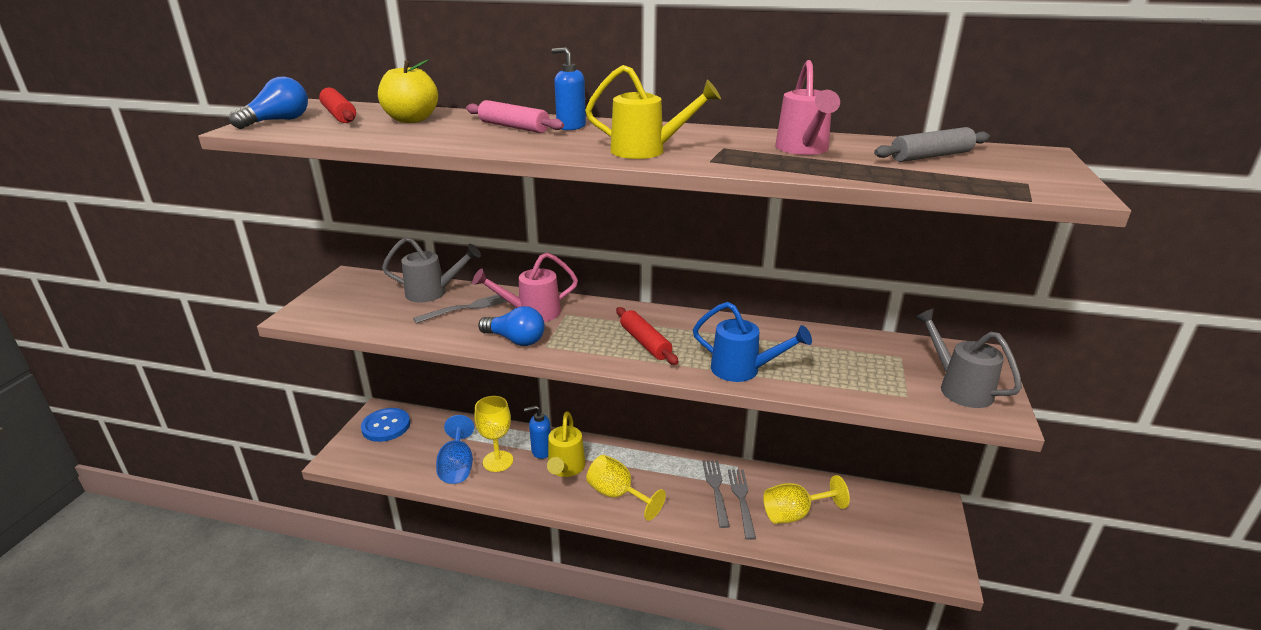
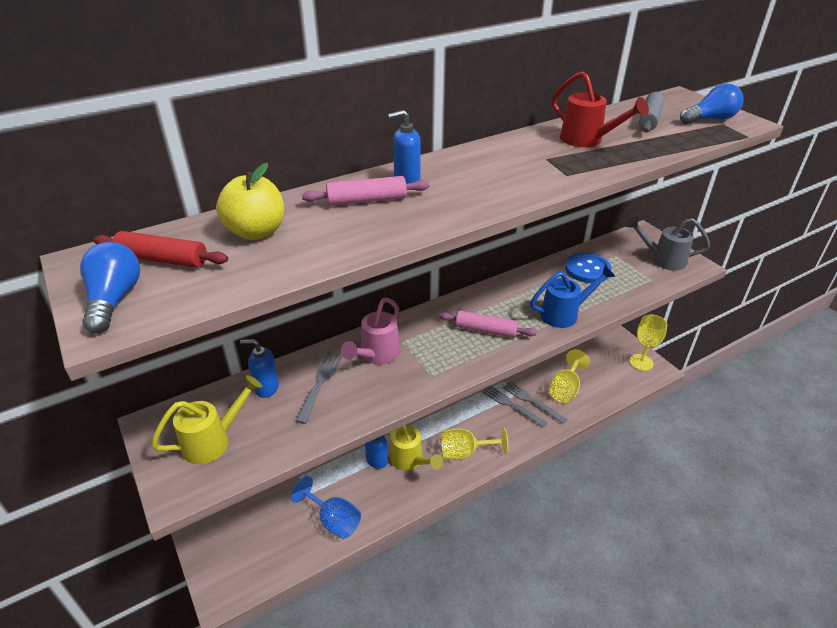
camera: 45 degrees left, 10 degrees up
blue button [361,408,410,442] -> blue button moved to [565,253,612,283]
grey watering can [382,237,481,303] -> blue soap dispenser [240,339,279,398]
yellow goblet [474,396,513,472] -> yellow goblet moved to [630,314,667,371]
blue light bulb [478,306,545,346] -> blue light bulb moved to [680,83,744,124]
yellow watering can [585,65,721,159] -> yellow watering can moved to [151,375,262,464]
red rolling pin [616,307,679,365] -> pink rolling pin [439,311,537,338]
pink watering can [775,60,840,155] -> red watering can [552,71,649,147]

